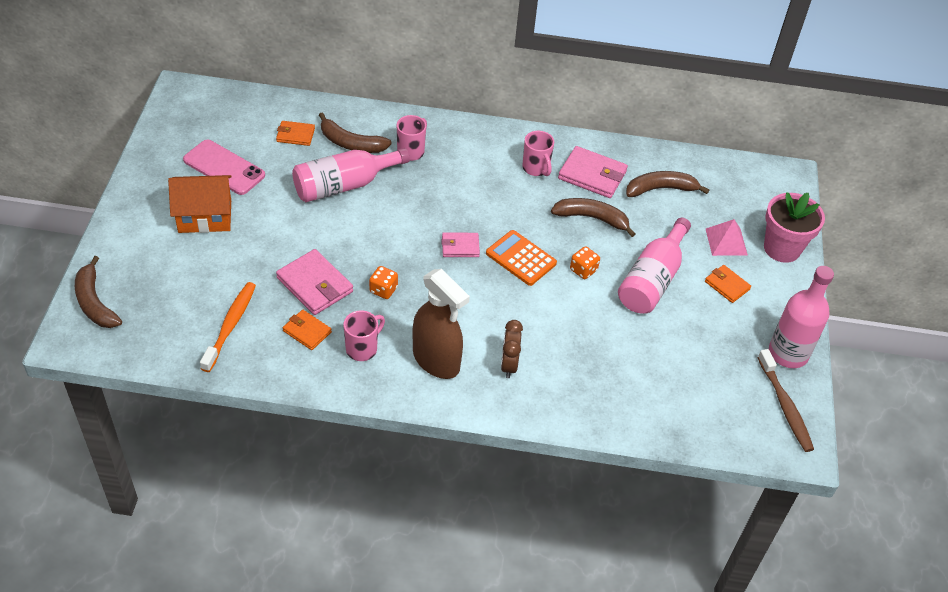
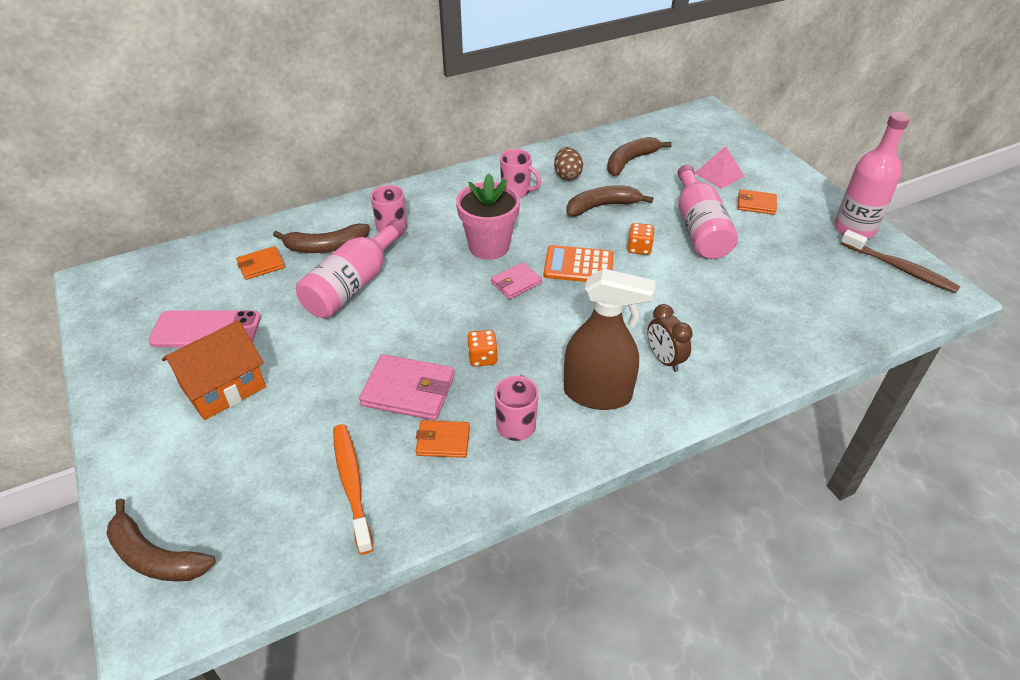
camera: 30 degrees left, 5 degrees down
pink wallet [558,146,628,198] -> brown egg [554,147,583,180]
pink flower pot [764,192,825,263] -> pink flower pot moved to [456,173,520,260]

